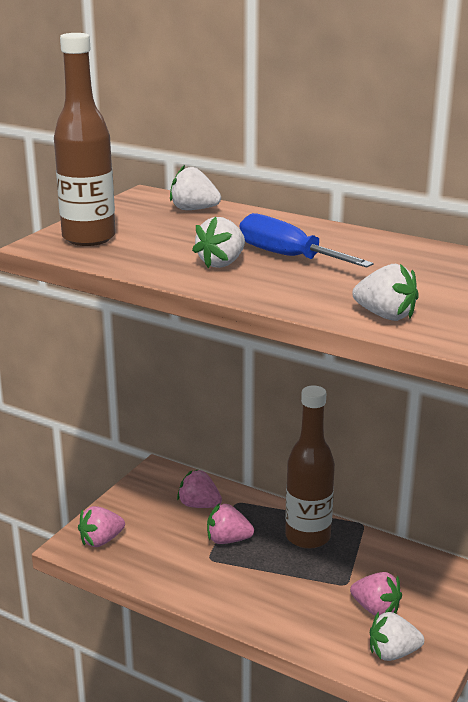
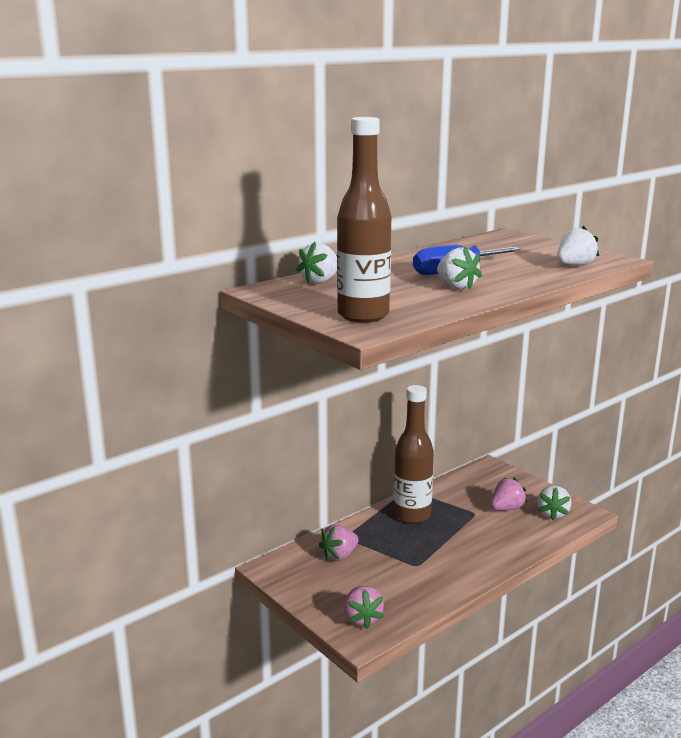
camera: 70 degrees left, 5 degrees down
pink strawberry [207,503,254,544] -> none

